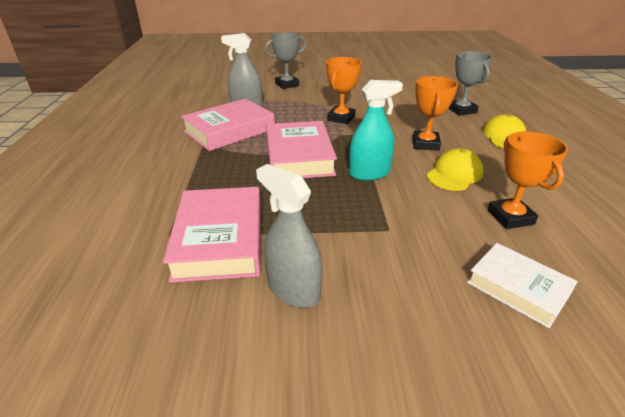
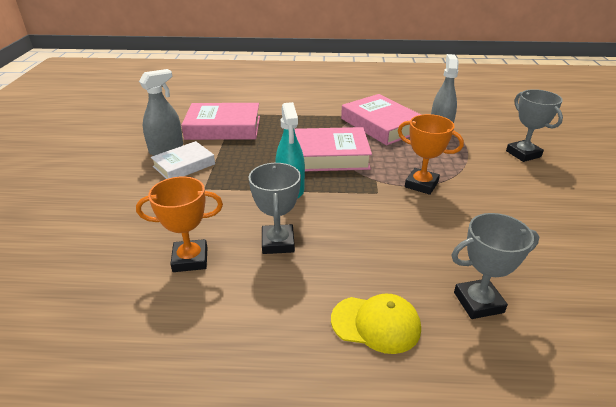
camera: 95 degrees right, 0 degrees up
orange trophy [413,76,458,151] -> none
yellow cap [426,148,483,191] -> grey trophy [249,163,301,254]
white book [467,243,578,328] -> white book moved to [151,141,215,179]

